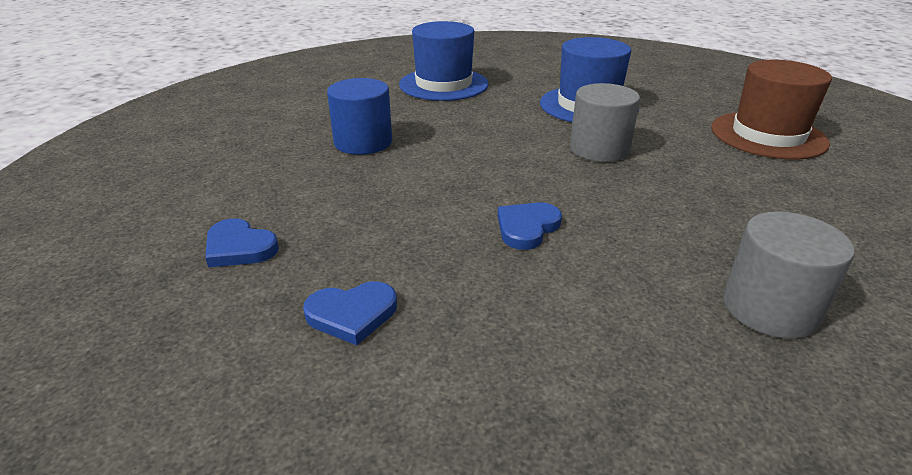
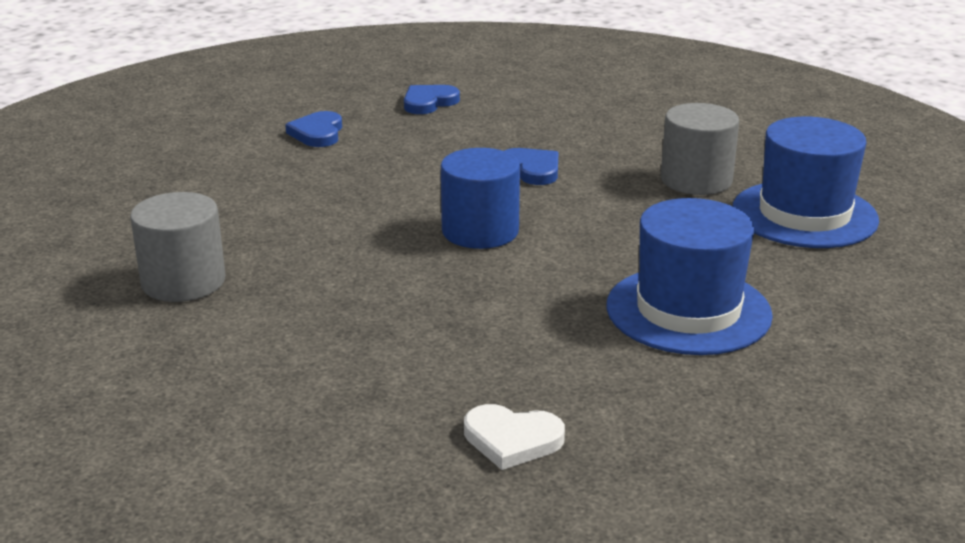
camera: 105 degrees right, 5 degrees down
blue cylinder [327,78,392,155] -> blue cylinder moved to [441,148,520,249]
blue heart [498,202,562,250] -> blue heart moved to [505,148,558,185]
grey cylinder [570,83,640,162] -> grey cylinder moved to [661,103,739,195]
brown hat [711,60,832,160] -> white heart [464,404,565,470]

